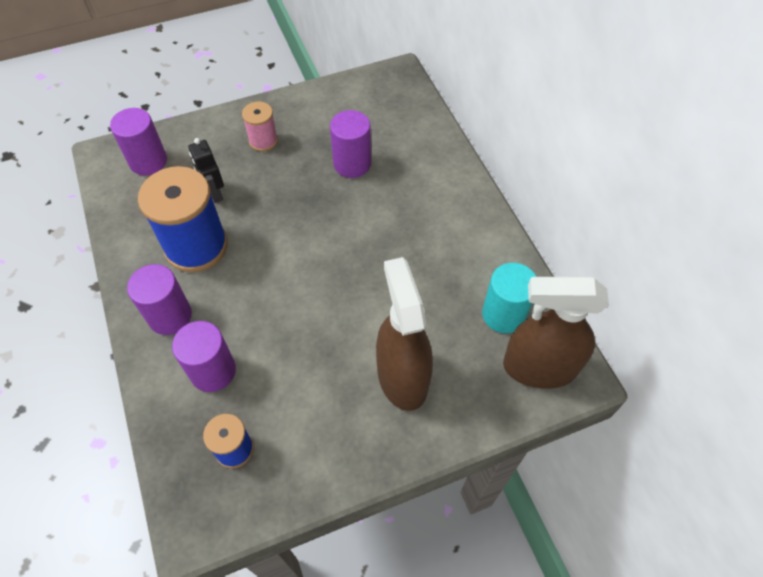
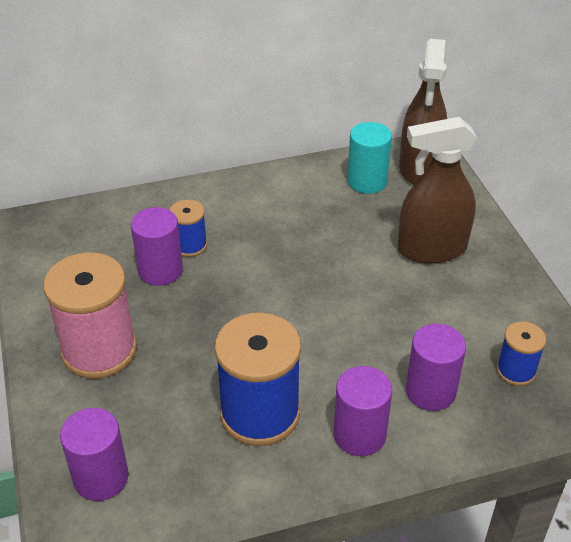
camera: 85 degrees left, 15 degrees down
black robot [188,138,224,203] -> none
pink spool [242,102,278,152] -> pink spool [43,252,137,379], size x1.95
none -> blue spool [170,200,207,257]

